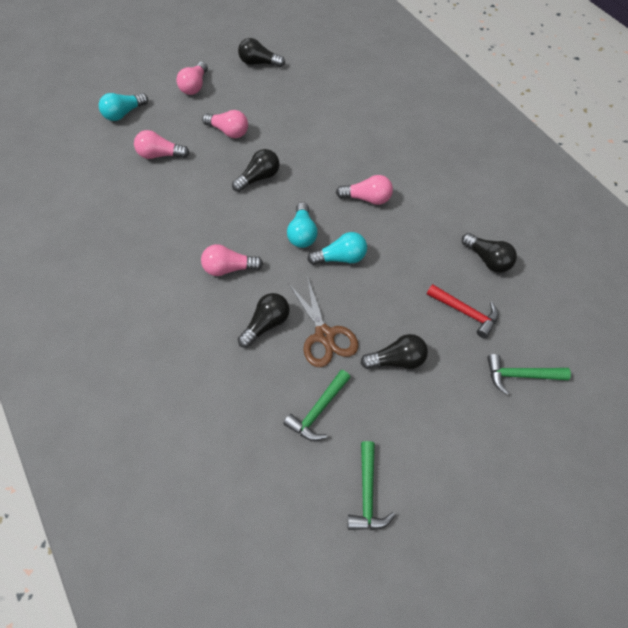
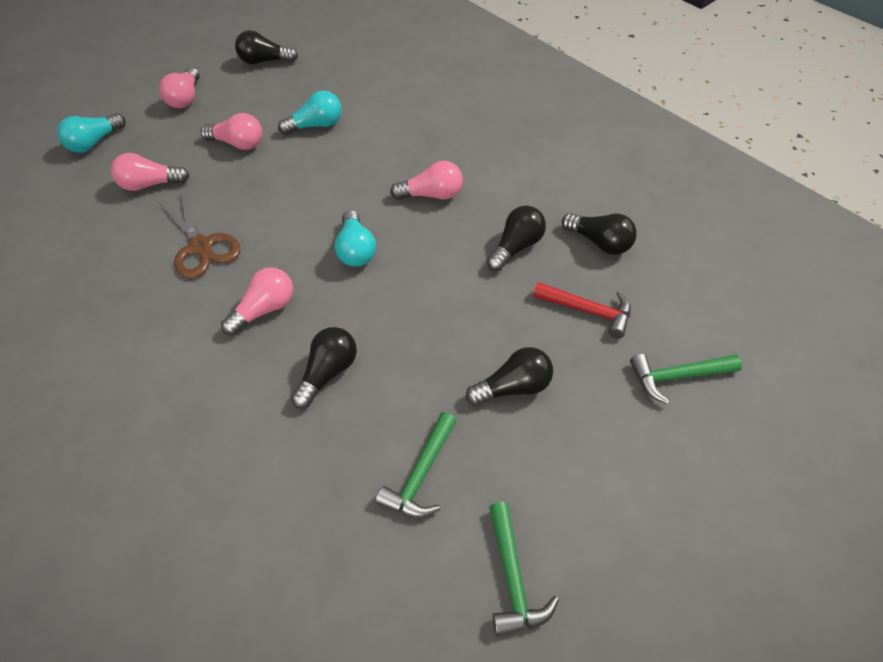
camera: 10 degrees left, 5 degrees down
pink light bulb [201,244,263,276] -> pink light bulb turned 150 degrees clockwise [221,267,293,335]
black light bulb [232,149,279,192] -> black light bulb moved to [487,205,546,271]
brown scissors [288,276,359,367] -> brown scissors moved to [158,191,241,279]
turquoise light bulb [307,232,367,265] -> turquoise light bulb moved to [278,91,342,135]

